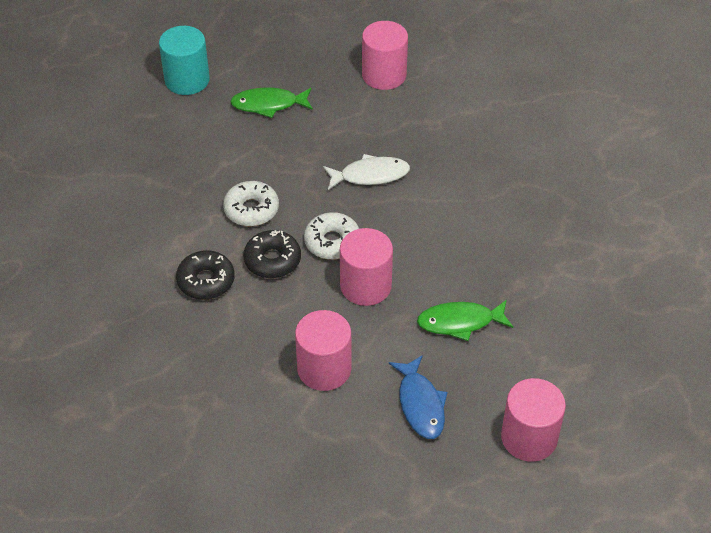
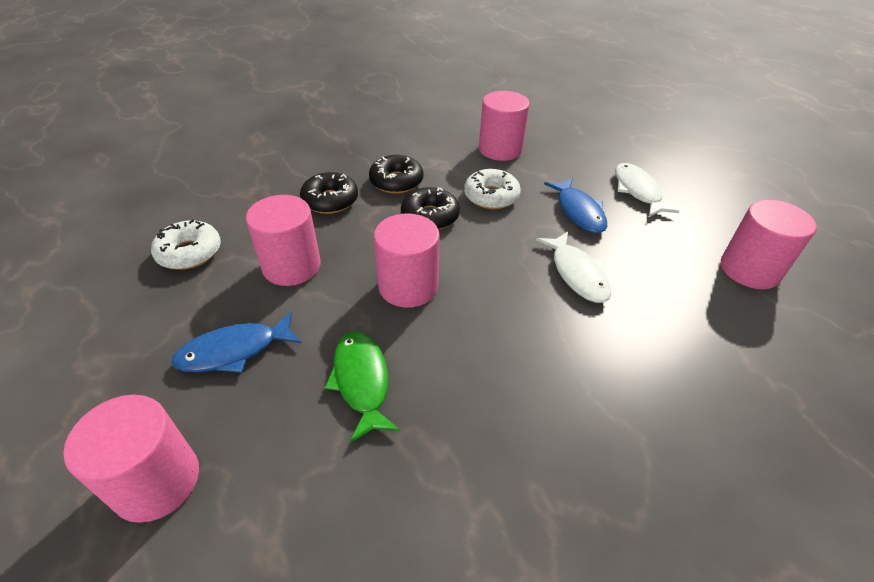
camera: 80 degrees right, 5 degrees down
turquoise cylinder [159,26,210,95] -> none
green fish [230,88,313,118] -> white fish [615,163,679,217]
white donut [304,212,359,260] -> white donut moved to [151,220,221,270]
none -> black donut [300,172,358,214]
none -> pink cylinder [479,91,530,161]
none -> blue fish [544,178,607,233]

